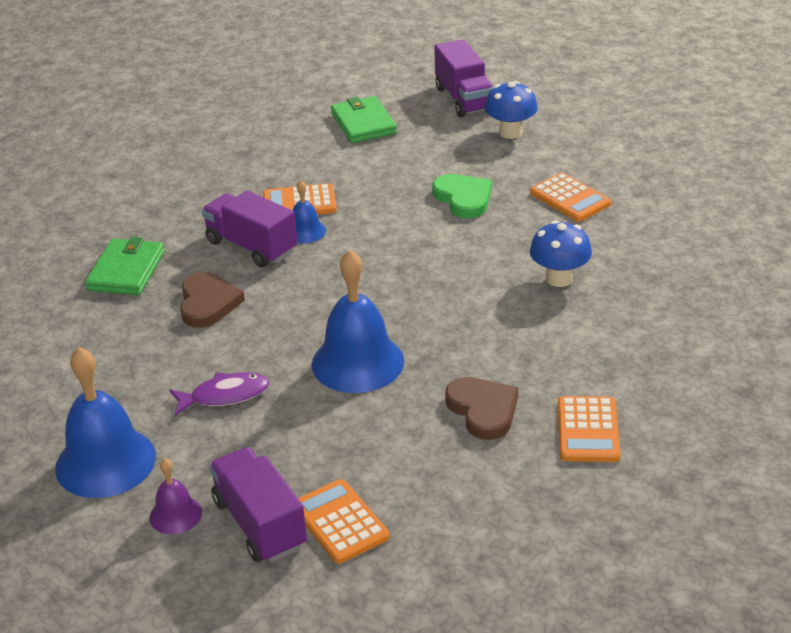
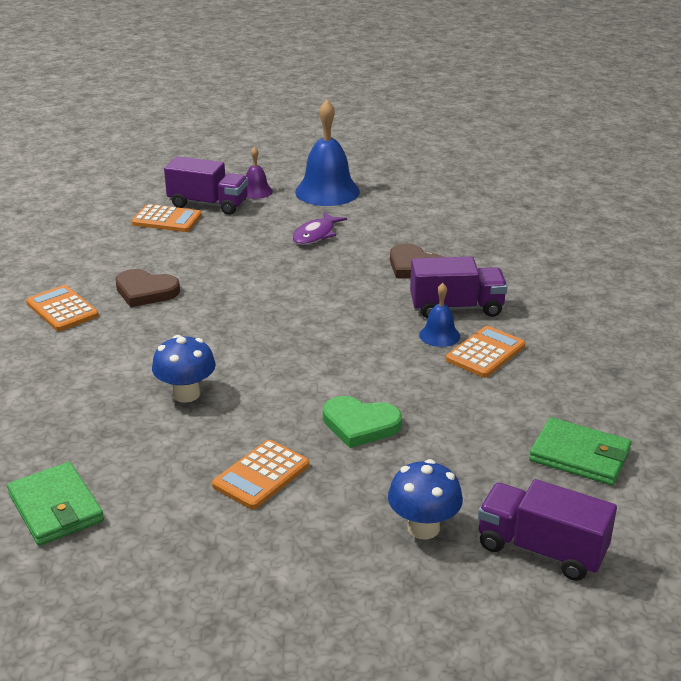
camera: 135 degrees right, 5 degrees down
green wallet [85,237,165,295] -> green wallet moved to [7,462,104,546]
blue bell [312,250,404,393] -> none
orange calculator [530,173,611,222] -> orange calculator turned 60 degrees counterclockwise [212,440,309,510]

